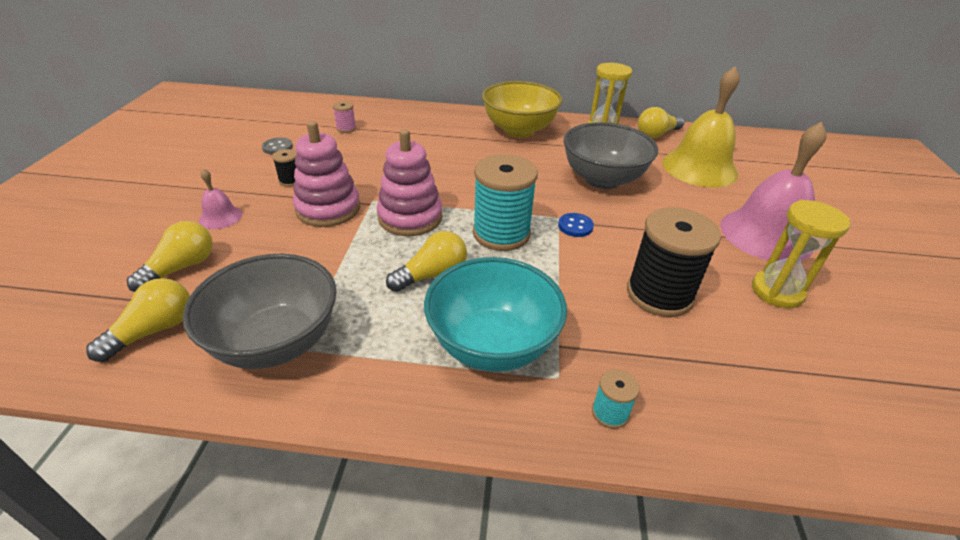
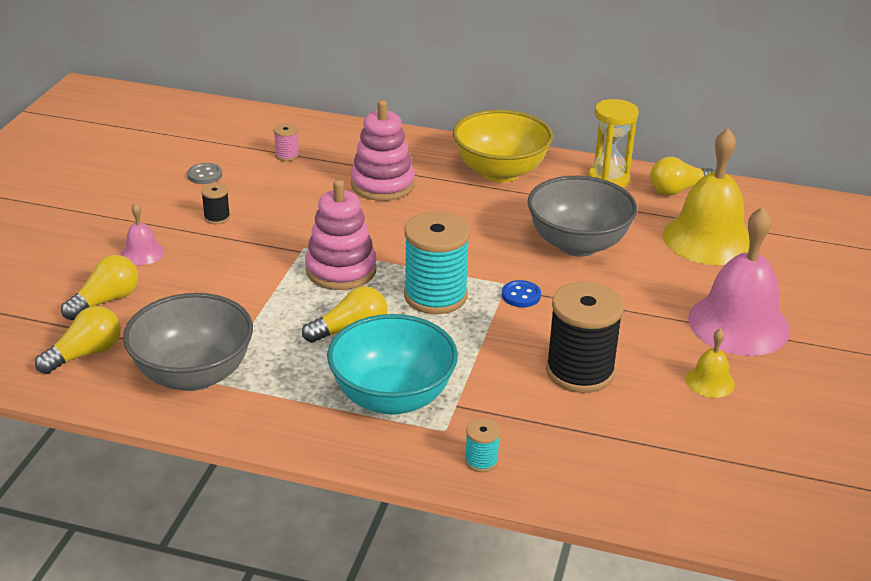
camera: 10 degrees right, 5 degrees down
pink stacking toy [293,121,360,227] -> pink stacking toy moved to [351,100,415,201]
yellow hourglass [752,200,850,308] -> yellow bell [685,329,735,398]

